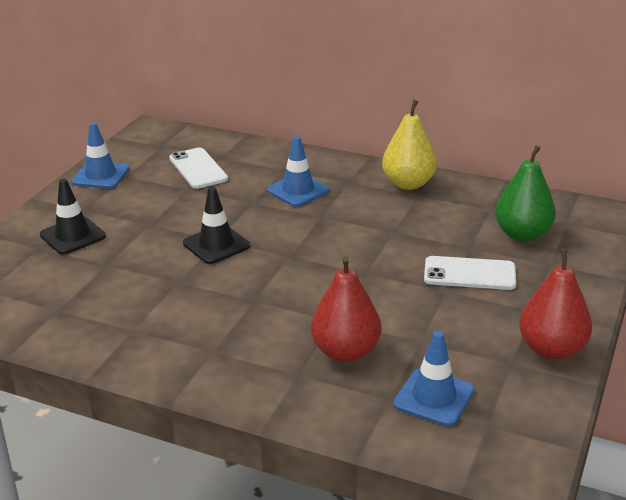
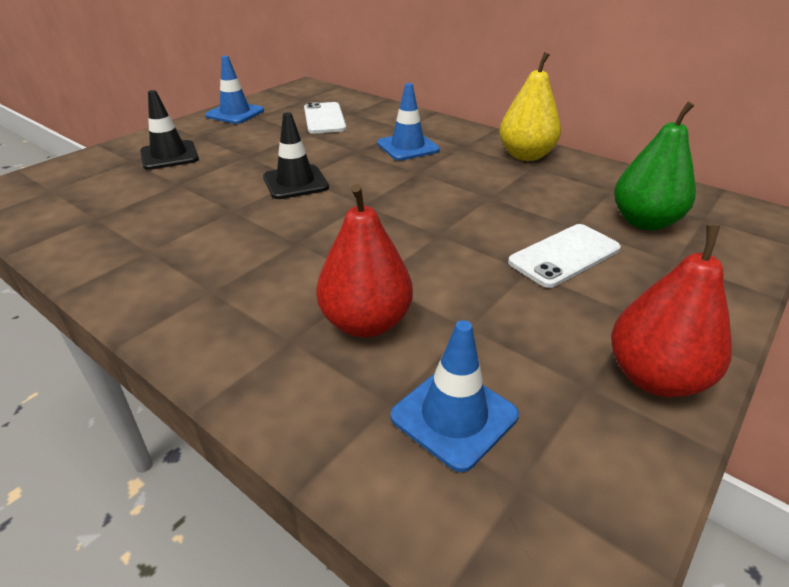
camera: 15 degrees right, 5 degrees up
white phone [424,256,516,290] -> white phone turned 60 degrees counterclockwise [508,224,621,288]

